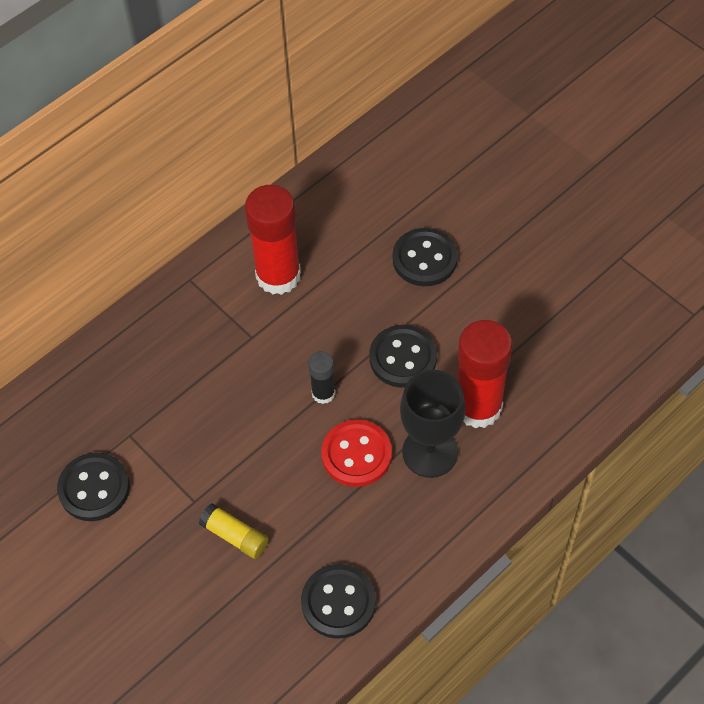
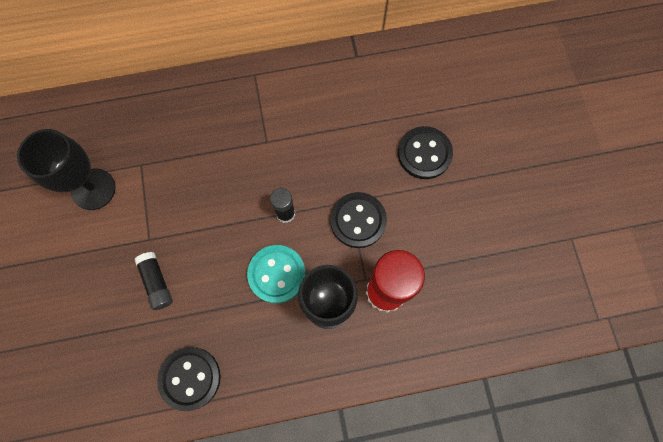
camera: 30 degrees right, 15 degrees up
black button [57,453,130,521] -> black goblet [17,129,116,210]
yellow glue stick [199,503,269,559] -> black glue stick [135,252,173,310]
red glue stick [245,185,301,295] -> none
red button [321,419,392,487] -> turquoise button [247,245,306,303]

